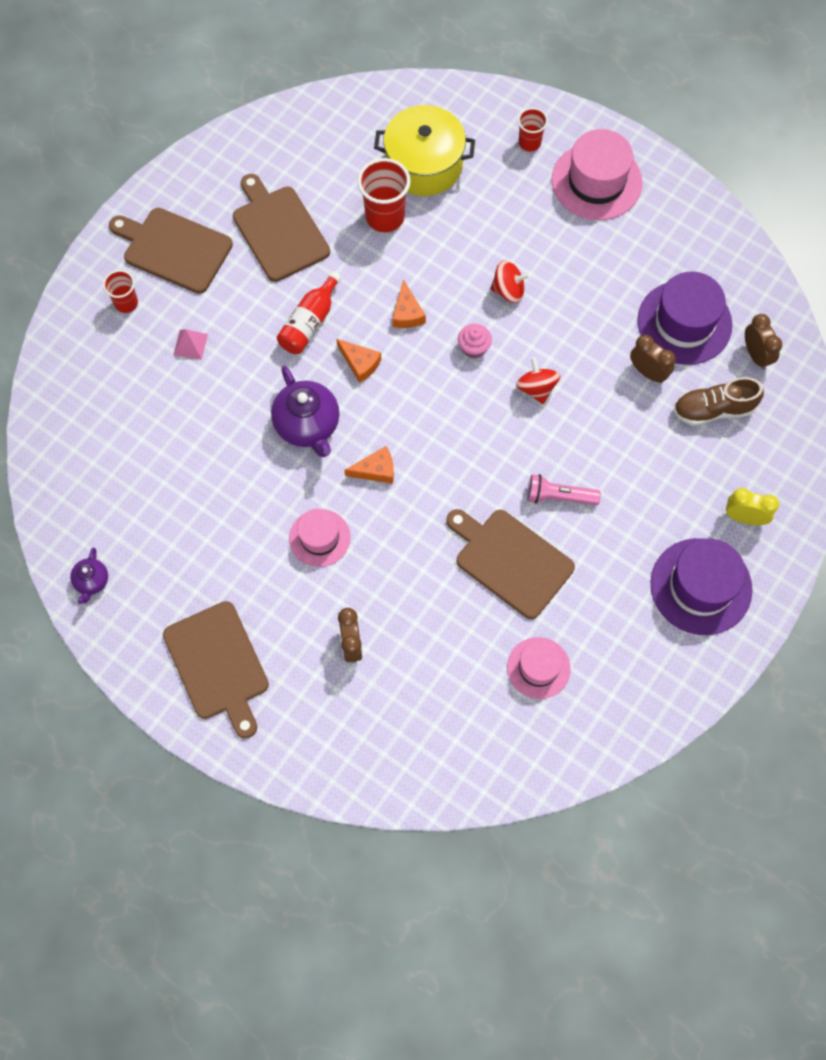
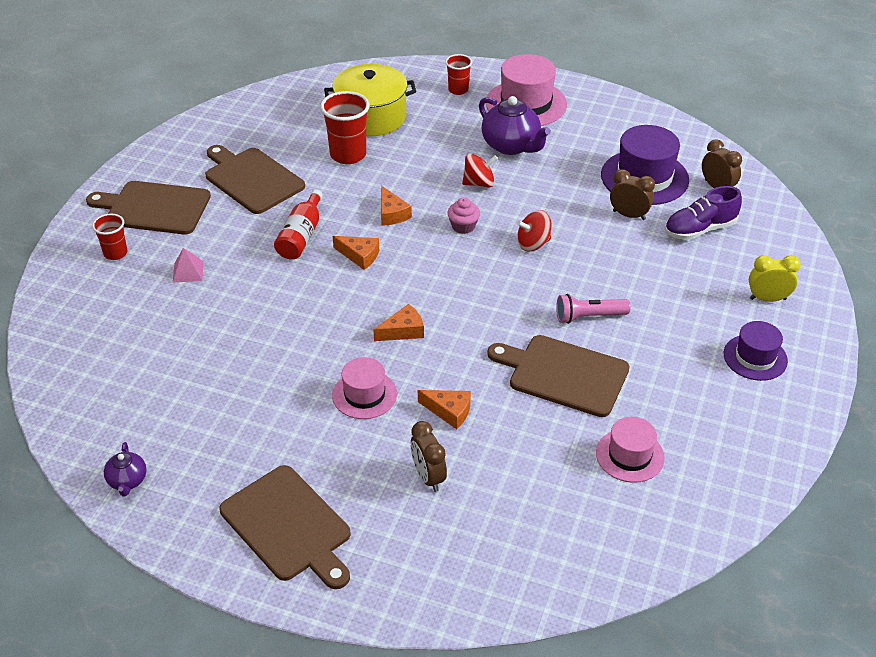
camera: 15 degrees left, 25 degrees down
purple teapot [271,366,339,457] -> purple teapot moved to [479,96,551,155]
red spinning top [516,357,560,404] -> red spinning top turned 75 degrees counterclockwise [517,210,551,252]
purple hat [651,538,753,635] -> purple hat [724,321,788,381], size x0.61
brown shoe [673,377,764,426] -> purple shoe [665,186,742,240]
none -> orange cheese [418,390,471,429]

